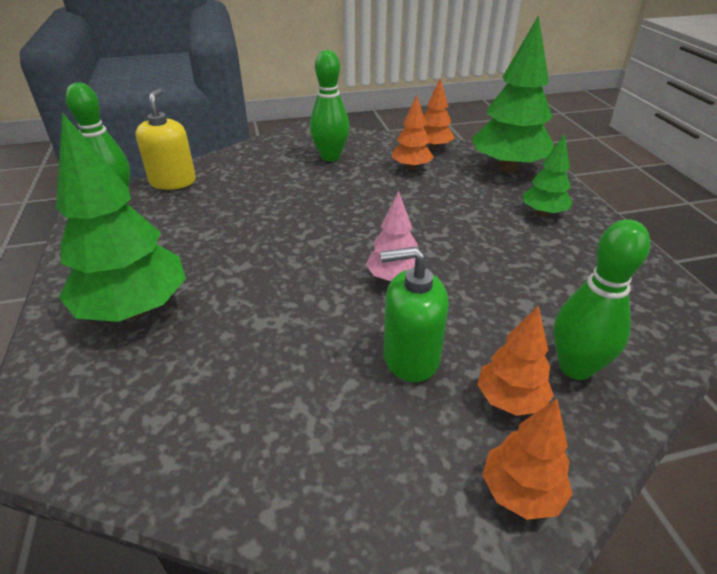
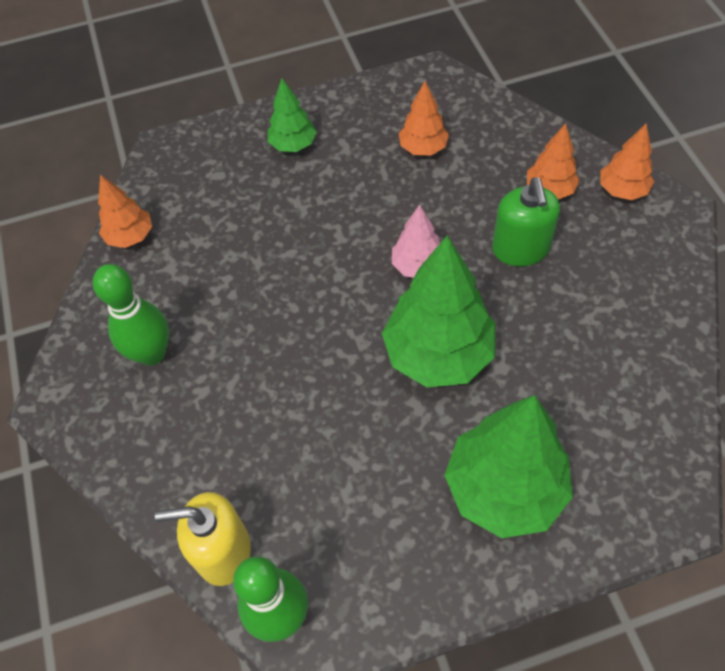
camera: 90 degrees left, 20 degrees up
orange tree [392,95,434,170] -> orange tree moved to [399,81,449,155]
green tree [472,15,554,172] -> green tree moved to [382,235,495,387]
green bowling pin [554,219,650,380] -> none

